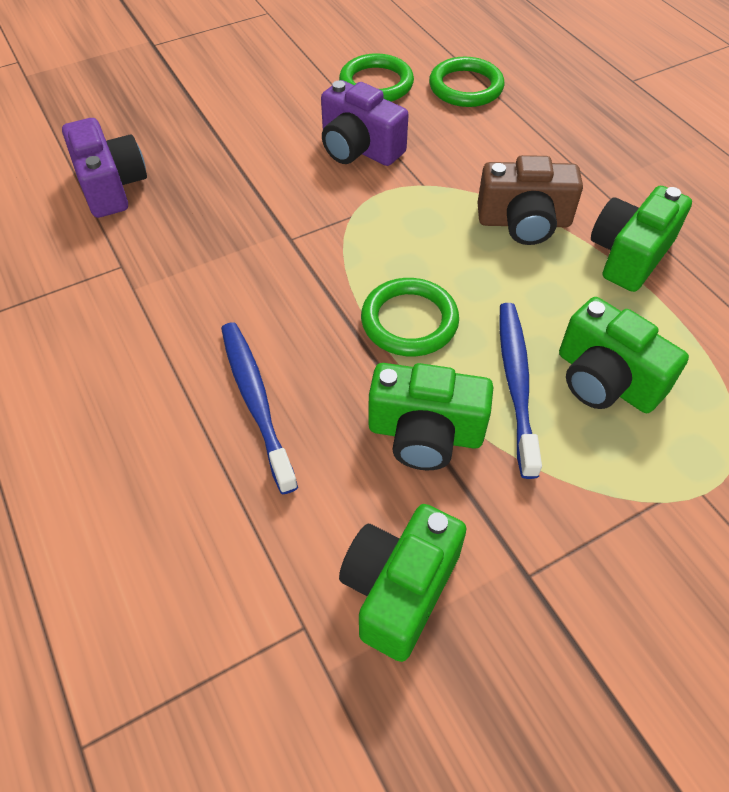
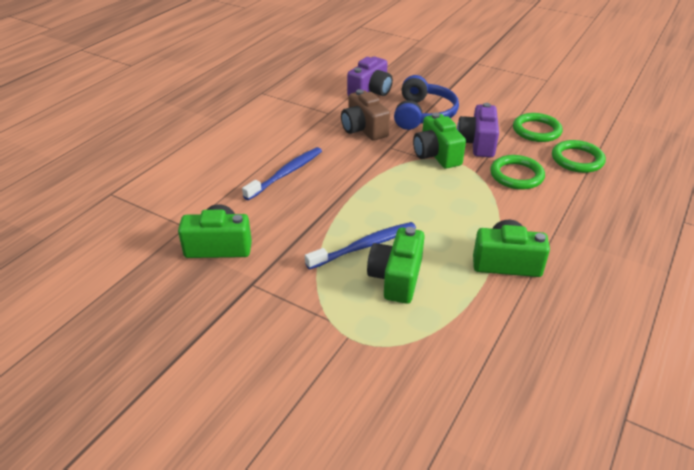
camera: 60 degrees right, 15 degrees down
green ring [361,278,459,356] -> green ring moved to [490,155,545,190]
green camera [368,363,493,470] -> green camera moved to [413,113,466,169]
brown camera [477,155,583,245] -> brown camera moved to [341,89,390,141]
none -> blue headphones [394,75,459,130]

